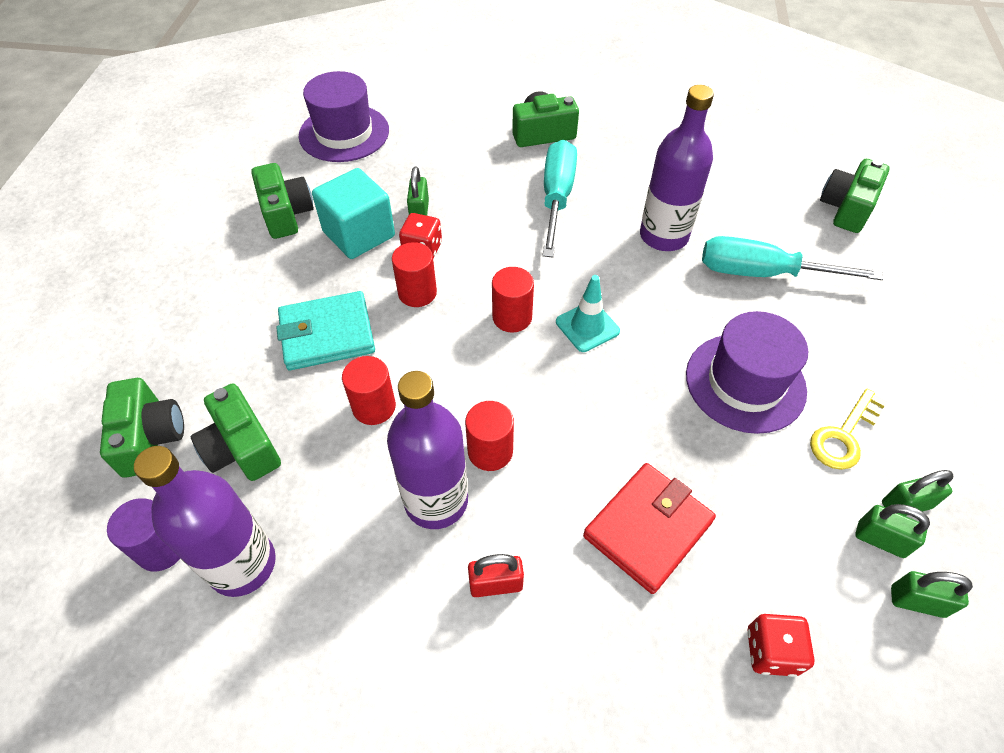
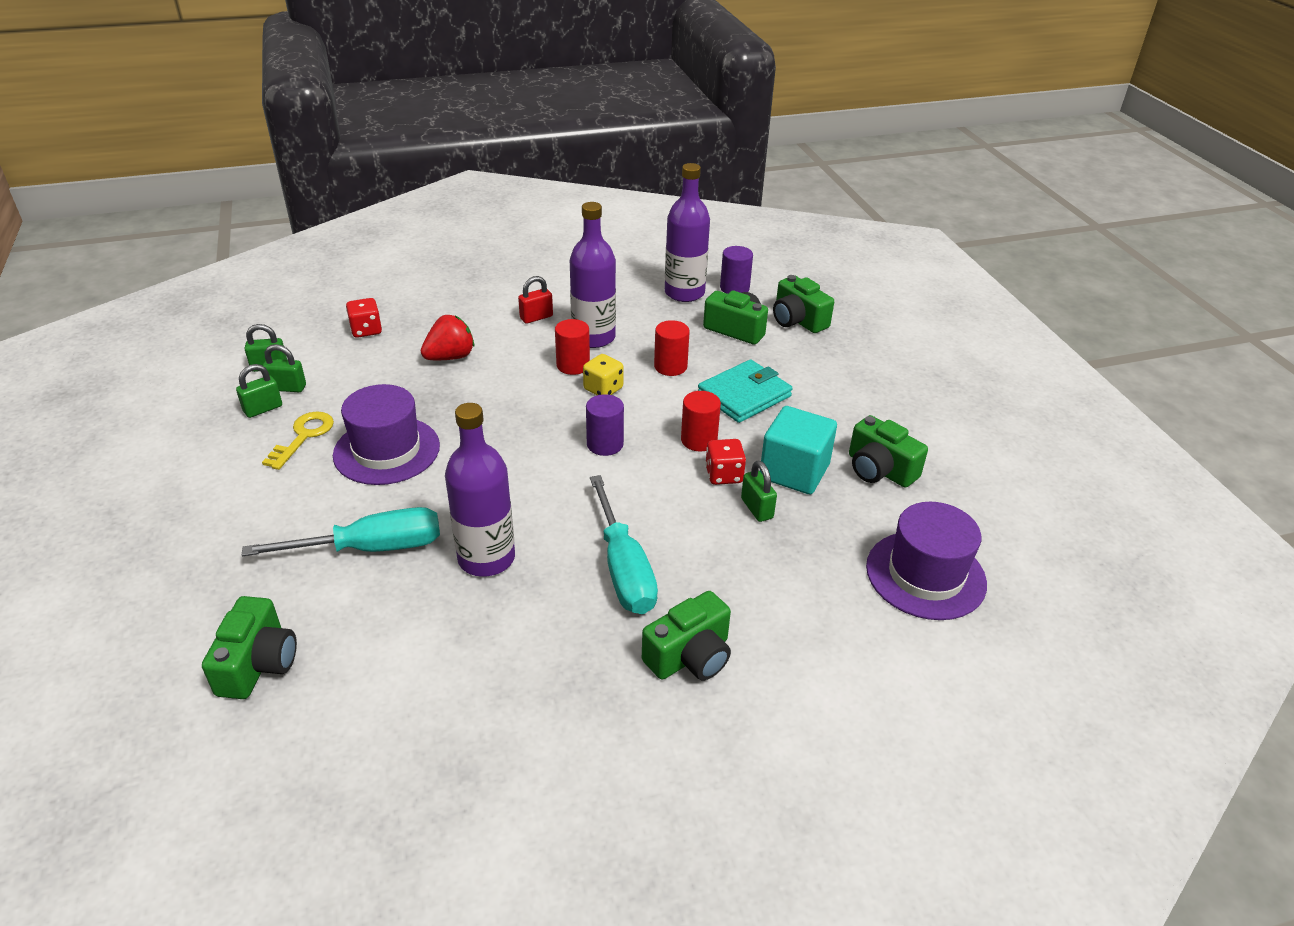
camera: 155 degrees right, 15 degrees down
red cylinder [492,267,534,333] -> purple cylinder [586,394,624,456]
turquoise traffic cone [556,275,620,352] -> none
red wallet [583,463,716,594] -> red strawberry [421,315,474,360]
none -> yellow dice [583,354,624,395]

